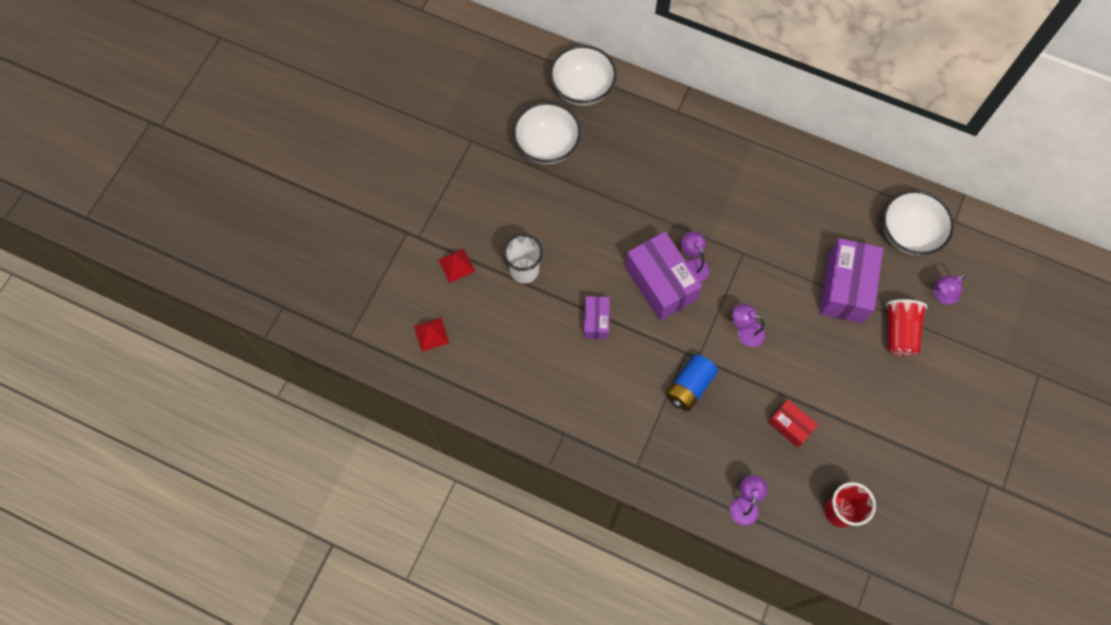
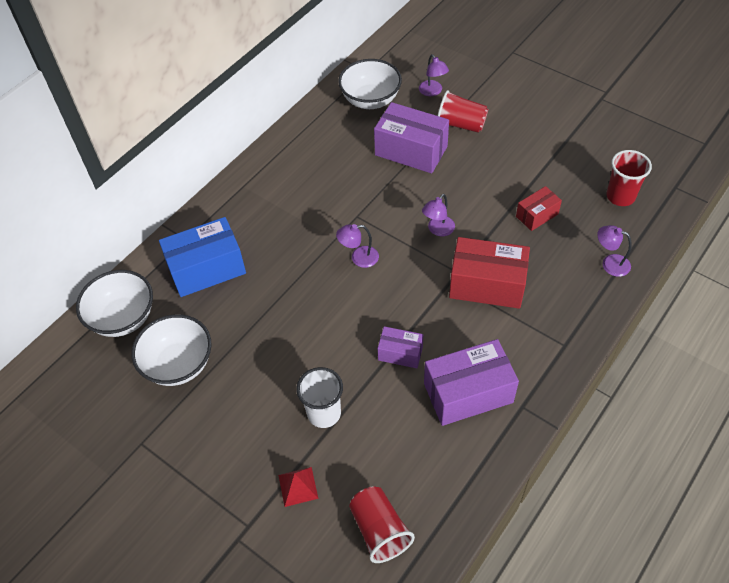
camera: 75 degrees left, 15 degrees down
red pyramid [414,318,449,352] -> red cup [349,486,415,563]
purple box [625,232,702,321] -> purple box moved to [424,339,519,426]
blue battery [666,354,718,411] -> red box [449,237,530,309]
none -> blue box [159,217,246,297]

